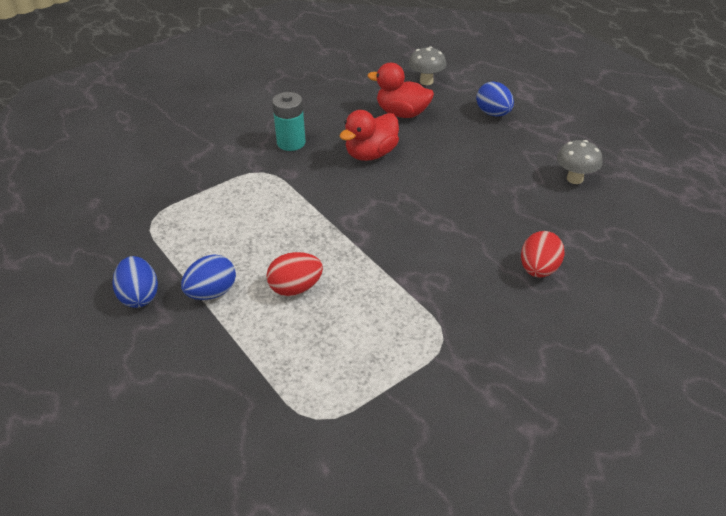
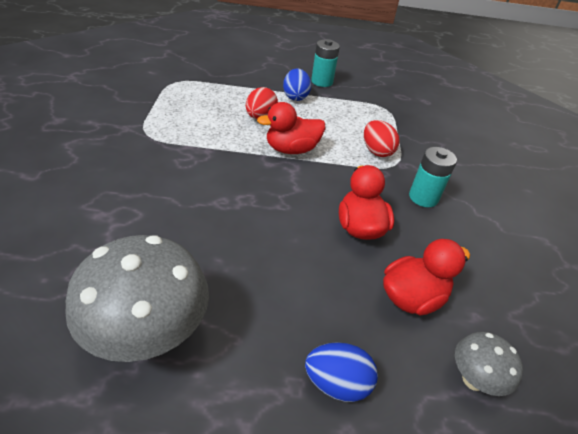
camera: 125 degrees right, 0 degrees up
blue egg [112,256,158,308] -> turquoise battery [311,39,340,87]
red egg [521,231,565,278] -> red egg moved to [364,120,400,157]
grey mushroom [557,140,603,184] -> grey mushroom [65,235,209,362], size x1.98
none -> red duck [257,102,325,154]

